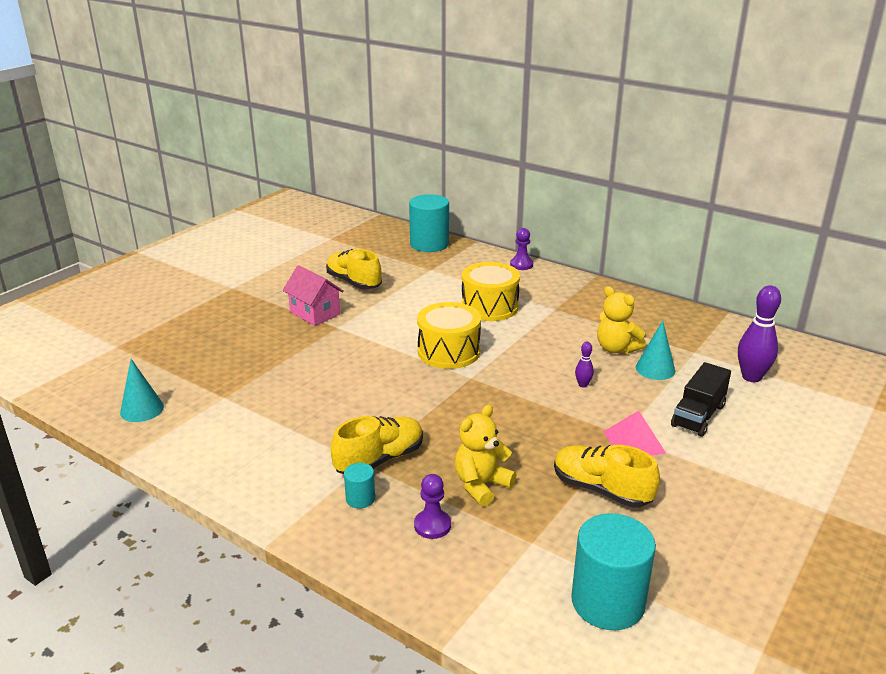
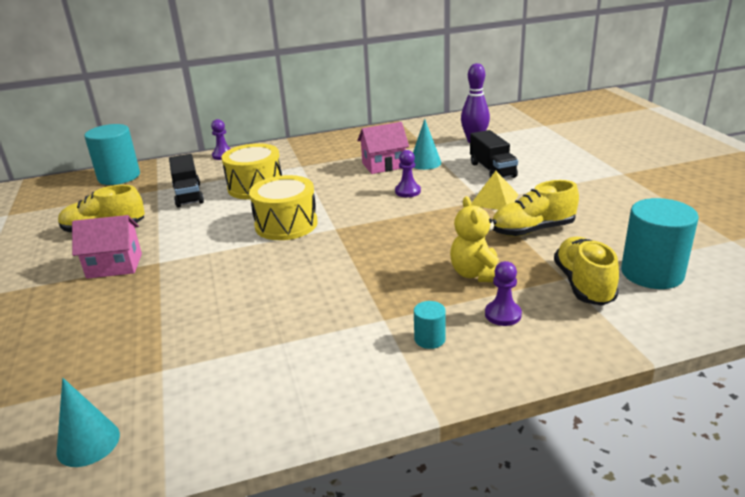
camera: 50 degrees left, 0 degrees up
yellow shoe [331,416,423,474] -> yellow shoe moved to [554,237,619,306]
purple bowling pin [575,342,594,388] -> purple pawn [395,150,421,197]
yellow teddy bear [597,286,646,354] -> pink house [357,122,409,174]
pink pyramid [603,411,666,456] -> yellow pyramid [471,171,519,210]
none -> black truck [169,154,204,208]

